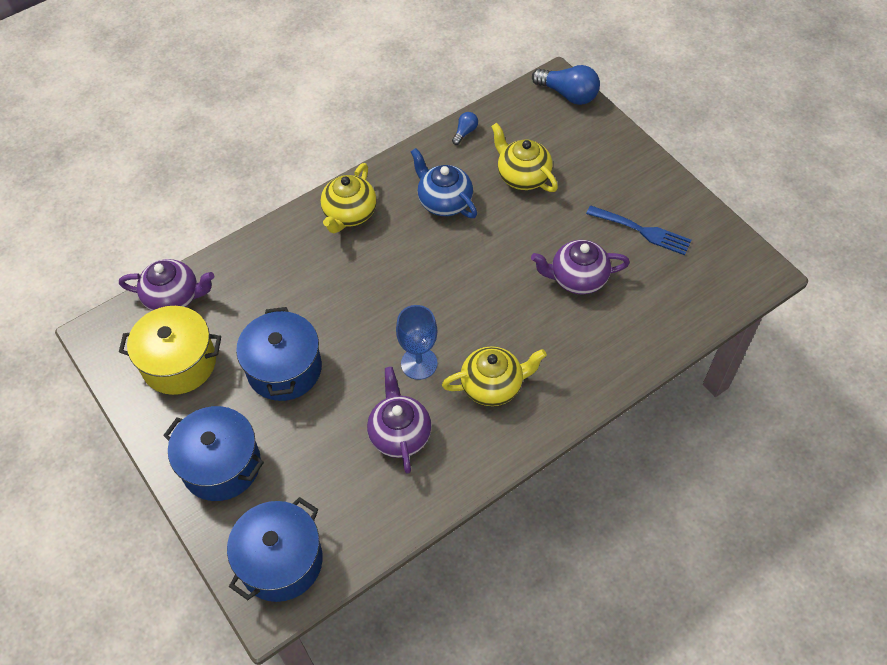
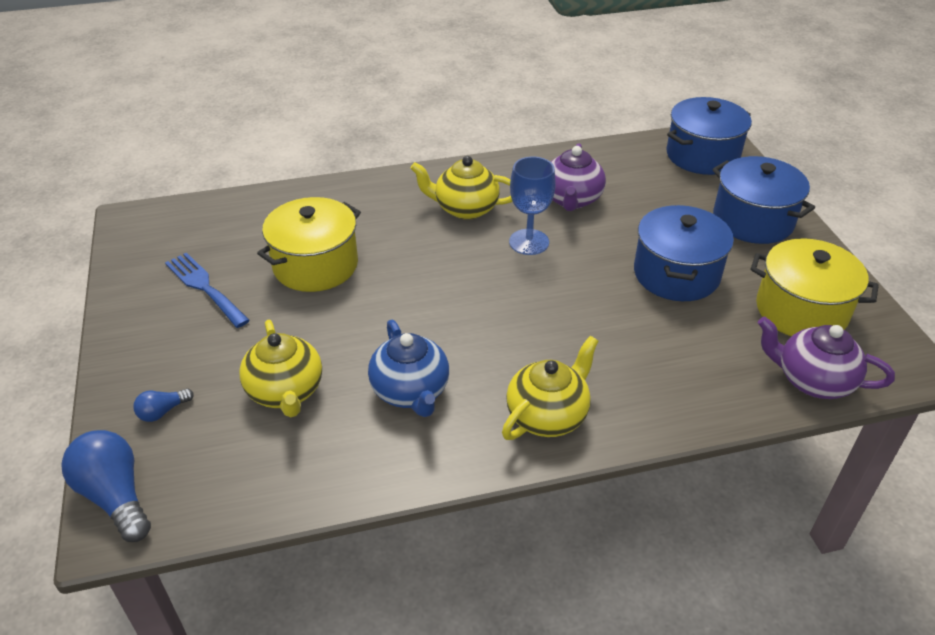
camera: 160 degrees left, 15 degrees down
blue light bulb [452,112,478,145] -> blue light bulb moved to [133,388,194,422]
purple teapot [531,240,630,294] -> yellow pot [257,197,361,292]

